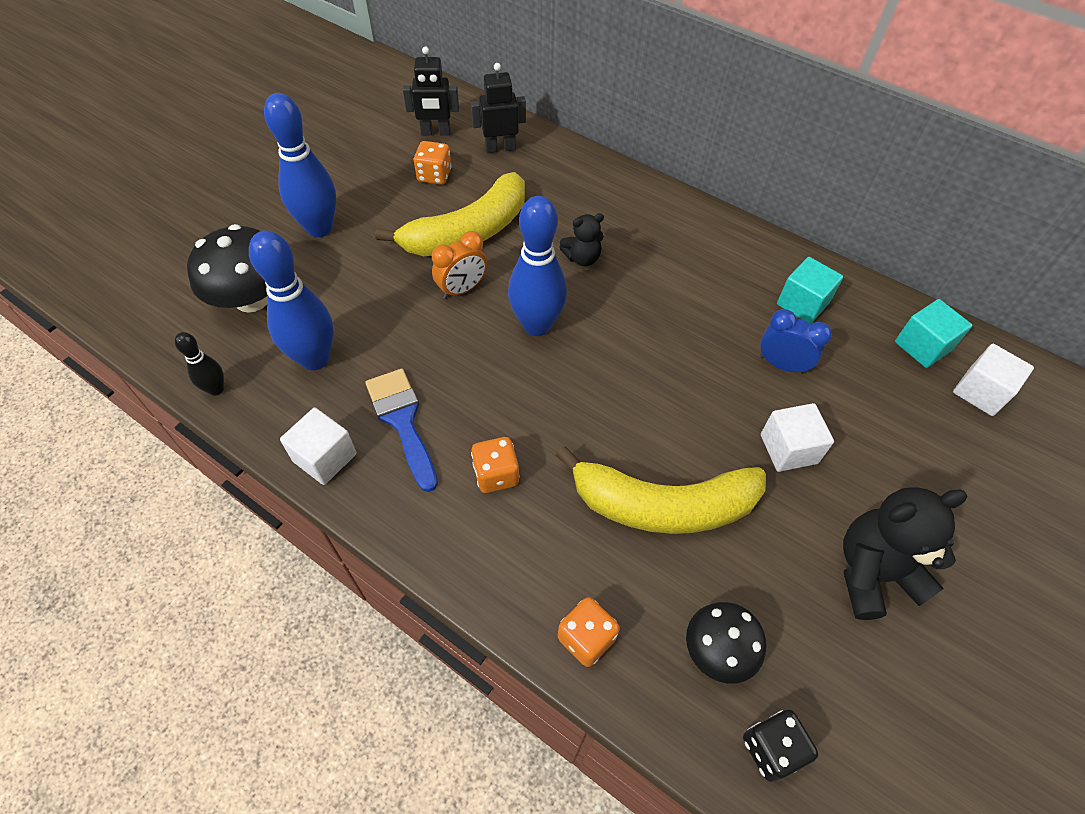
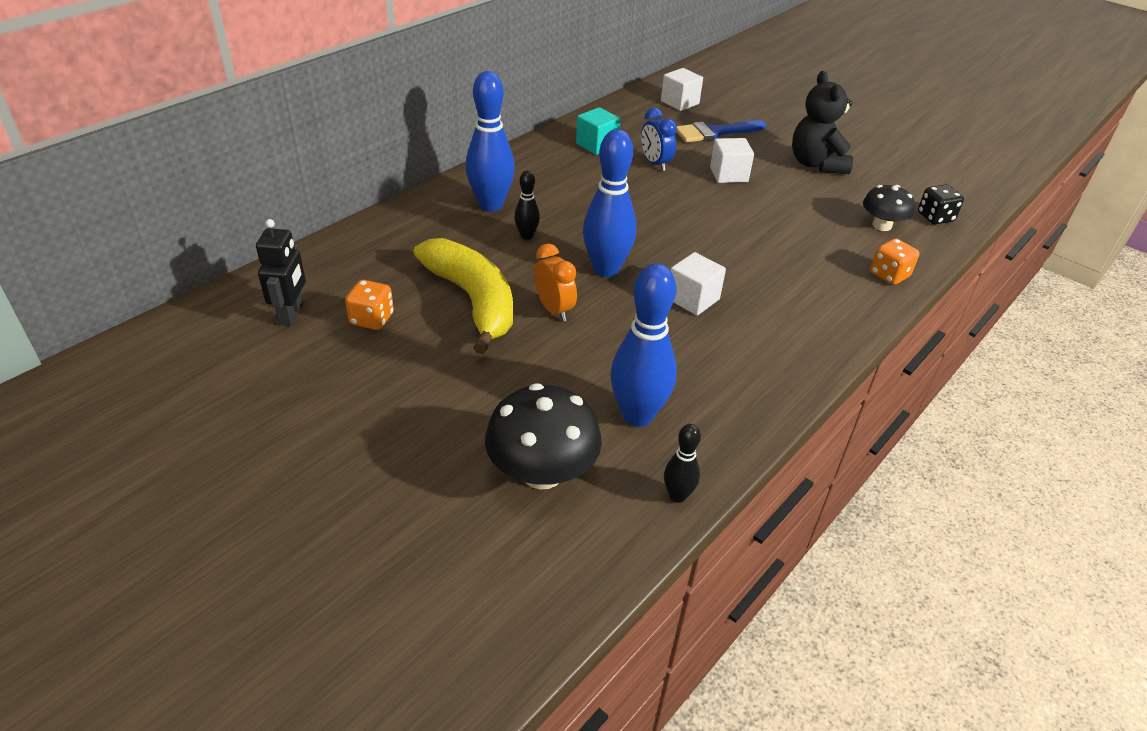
camera: 85 degrees left, 15 degrees down
blue bowling pin [264,93,336,237] -> blue bowling pin moved to [466,71,515,212]
white cube [280,408,356,485] -> white cube moved to [671,252,726,315]
blue brush [365,369,438,492] -> blue brush moved to [676,120,766,143]
black robot [471,63,526,153] -> none
orange dice [471,437,520,493] -> none
yellow banana [556,446,766,534] -> none
black teddy bear [559,213,604,266] -> black bowling pin [514,171,540,240]
blue clock [760,309,832,374] -> blue clock turned 60 degrees counterclockwise [641,108,677,171]
turquoise cube [895,299,972,368] -> none

